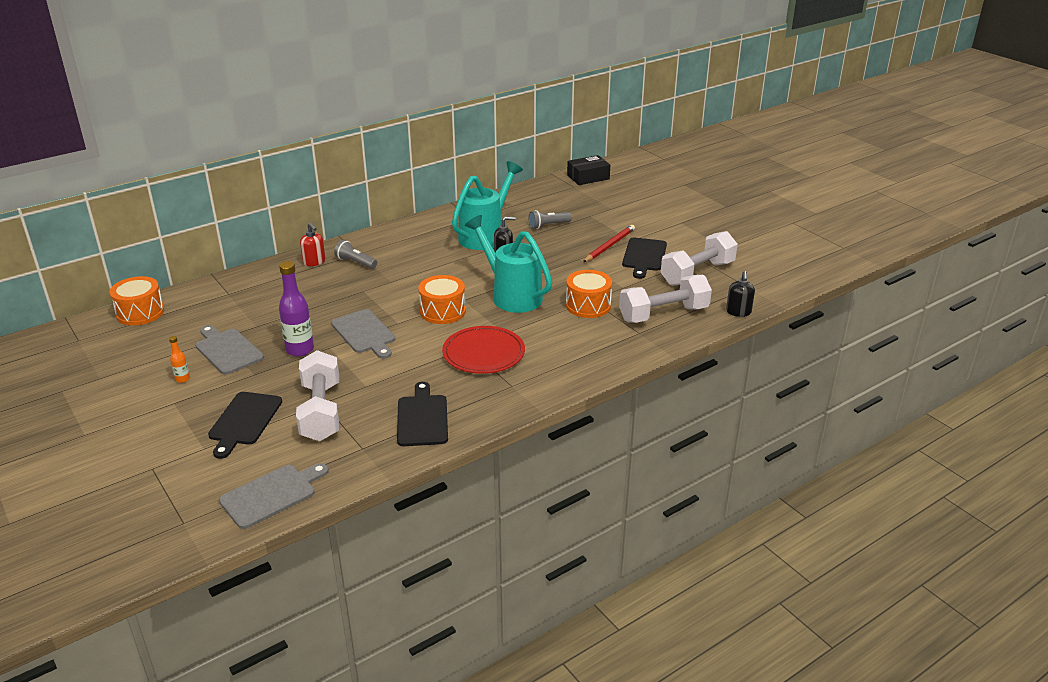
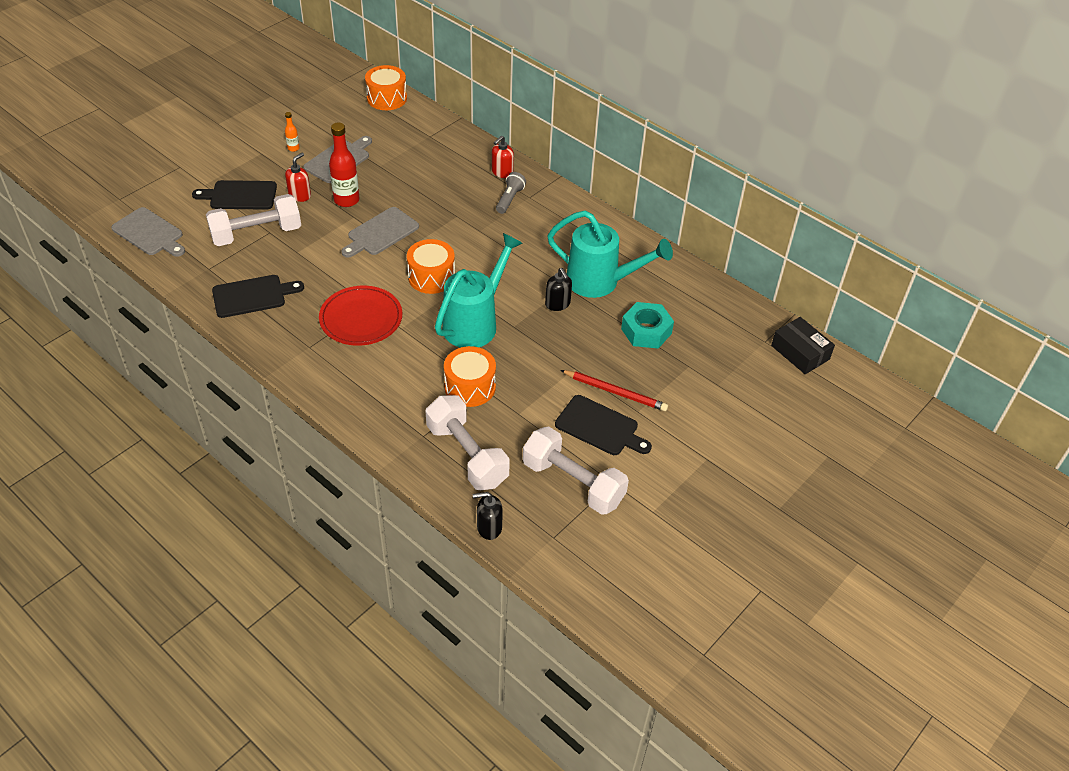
camera: 75 degrees right, 15 degrees up
purple bottle [279,261,314,357] -> red bottle [329,123,359,207]
grey flashlight [529,210,572,229] -> turquoise nut [621,302,674,349]
black cutting board [622,237,667,279] -> black cutting board turned 150 degrees counterclockwise [555,395,652,455]
none -> red soap dispenser [285,153,311,202]

